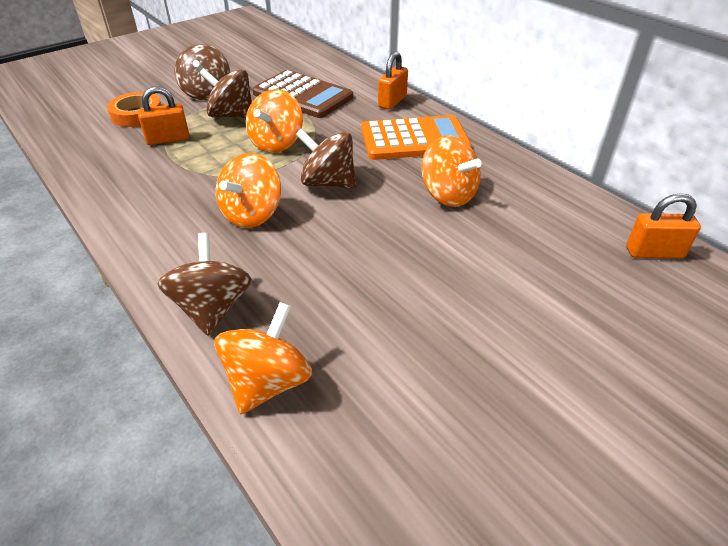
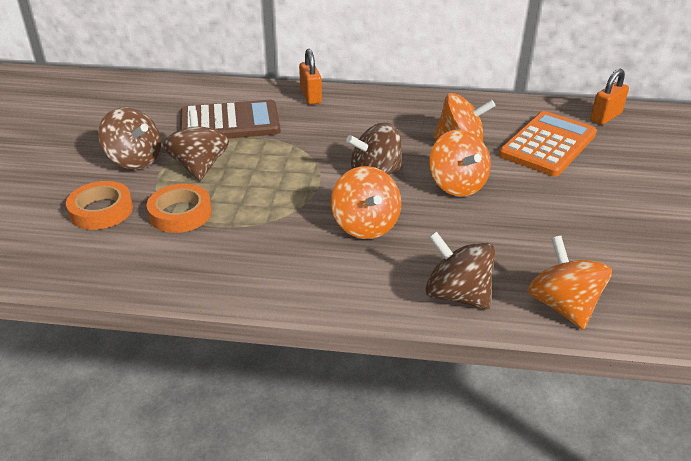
camera: 45 degrees left, 5 degrees down
orange padlock [138,86,189,145] -> orange tape [146,184,212,233]
brown spinning top [199,68,252,118] -> brown spinning top turned 105 degrees clockwise [163,110,229,181]
orange spinning top [246,89,303,153] -> orange spinning top moved to [429,129,491,197]
orange calculator [361,115,472,160] -> orange calculator moved to [499,111,597,177]

